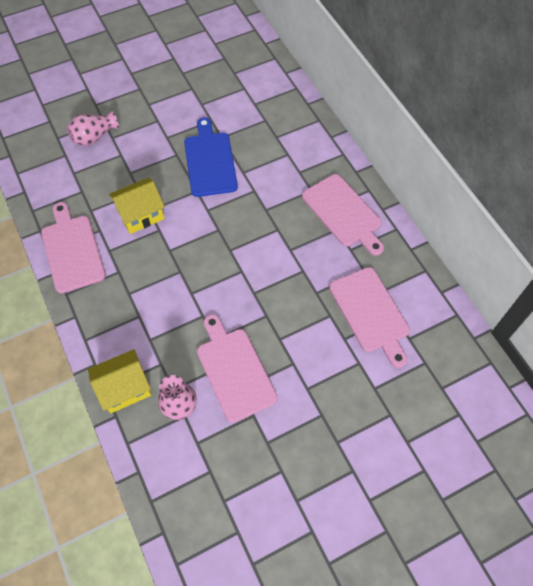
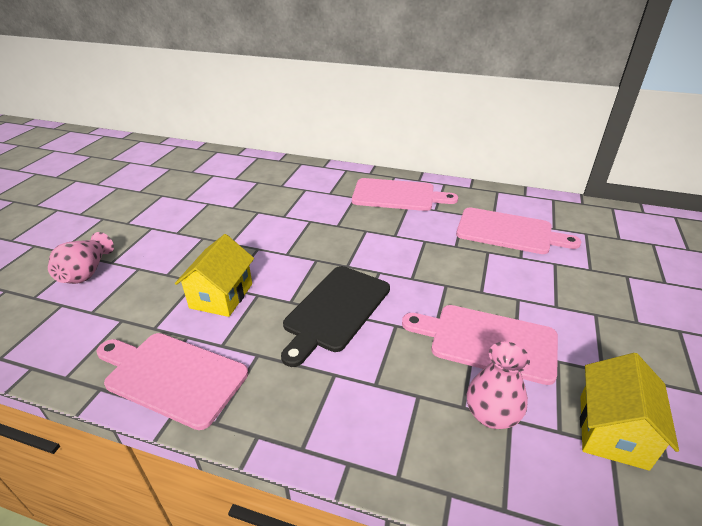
camera: 45 degrees left, 25 degrees down
yellow house [88,349,151,413] -> yellow house moved to [580,353,679,471]
blue cutting board [184,118,238,197] -> none
none -> black cutting board [281,266,390,367]

